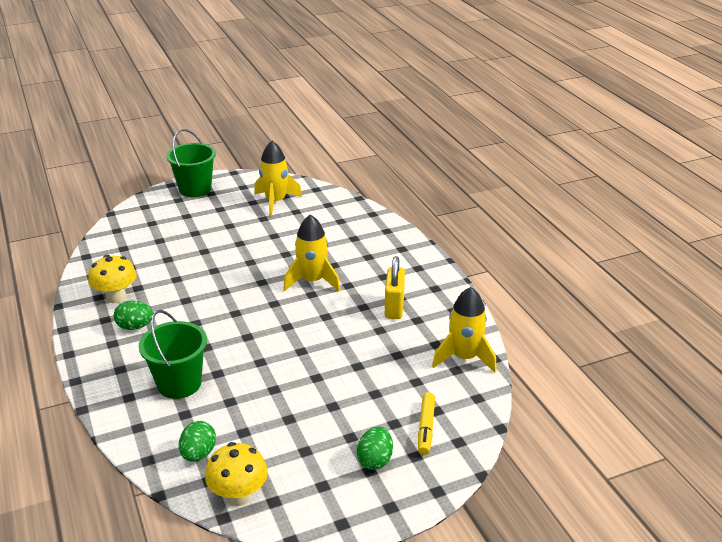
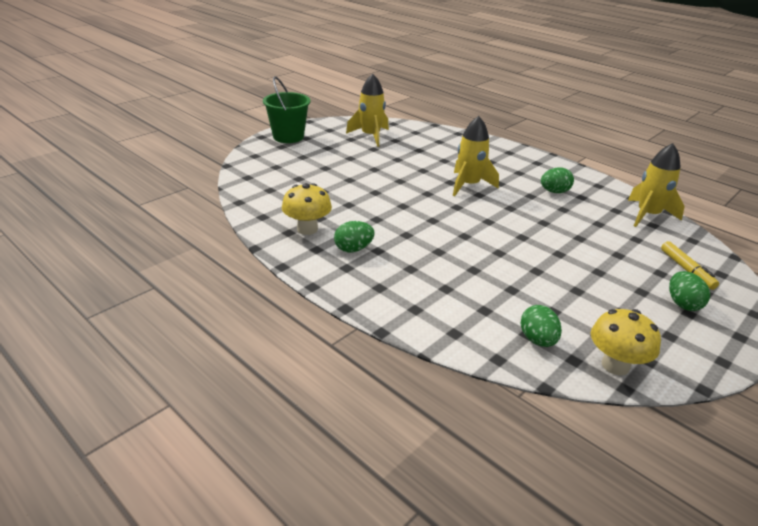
camera: 25 degrees left, 0 degrees up
green bucket [139,310,207,399] -> none
yellow padlock [385,256,405,319] -> green egg [541,168,574,193]

